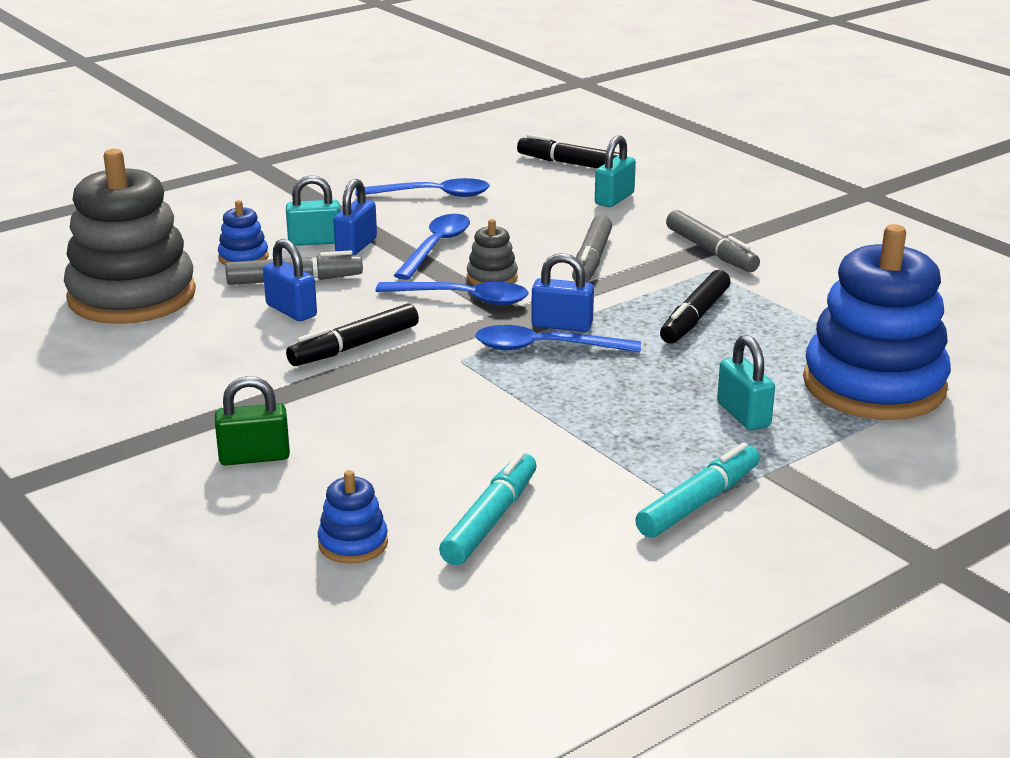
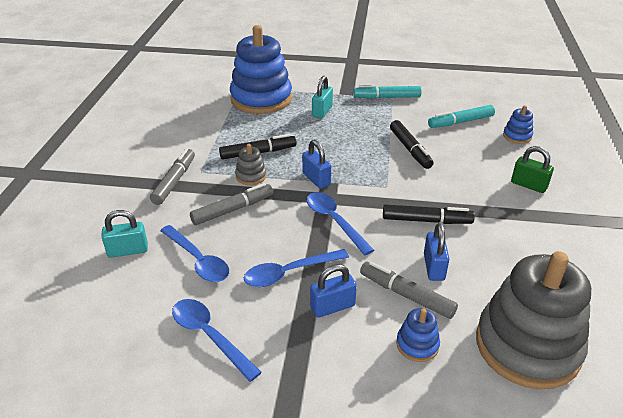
camera: 135 degrees left, 10 degrees up
turquoise padlock [286,175,341,246] -> none
grey stacking toy [467,219,518,285] -> grey stacking toy moved to [235,144,267,185]
blue spoon [475,325,641,352] -> blue spoon moved to [160,225,229,282]
black marker [517,134,619,168] -> black marker moved to [390,120,434,169]

